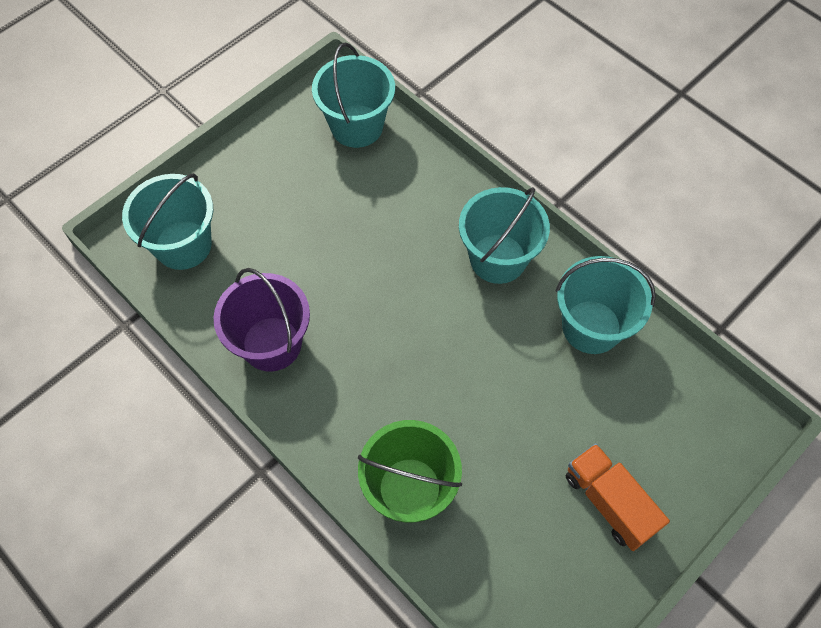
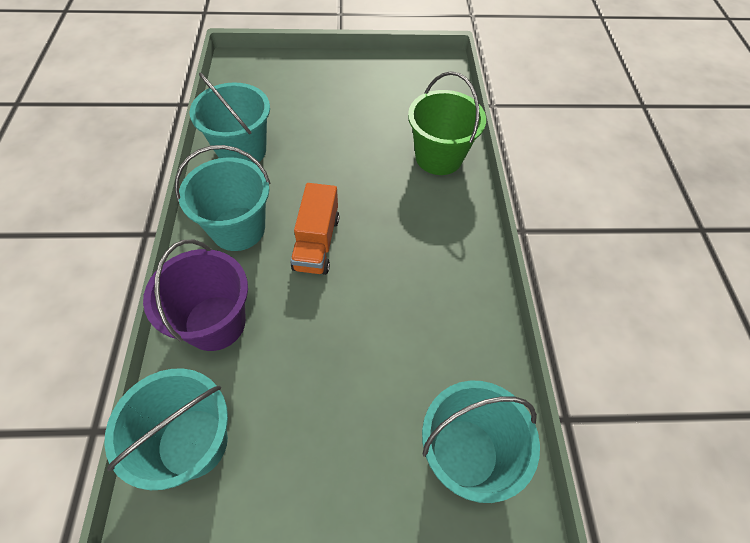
camera: 140 degrees left, 5 degrees down
purple bucket [214,268,310,372] -> purple bucket moved to [143,240,248,351]
orange truck [566,443,670,551] -> orange truck moved to [291,183,339,275]

